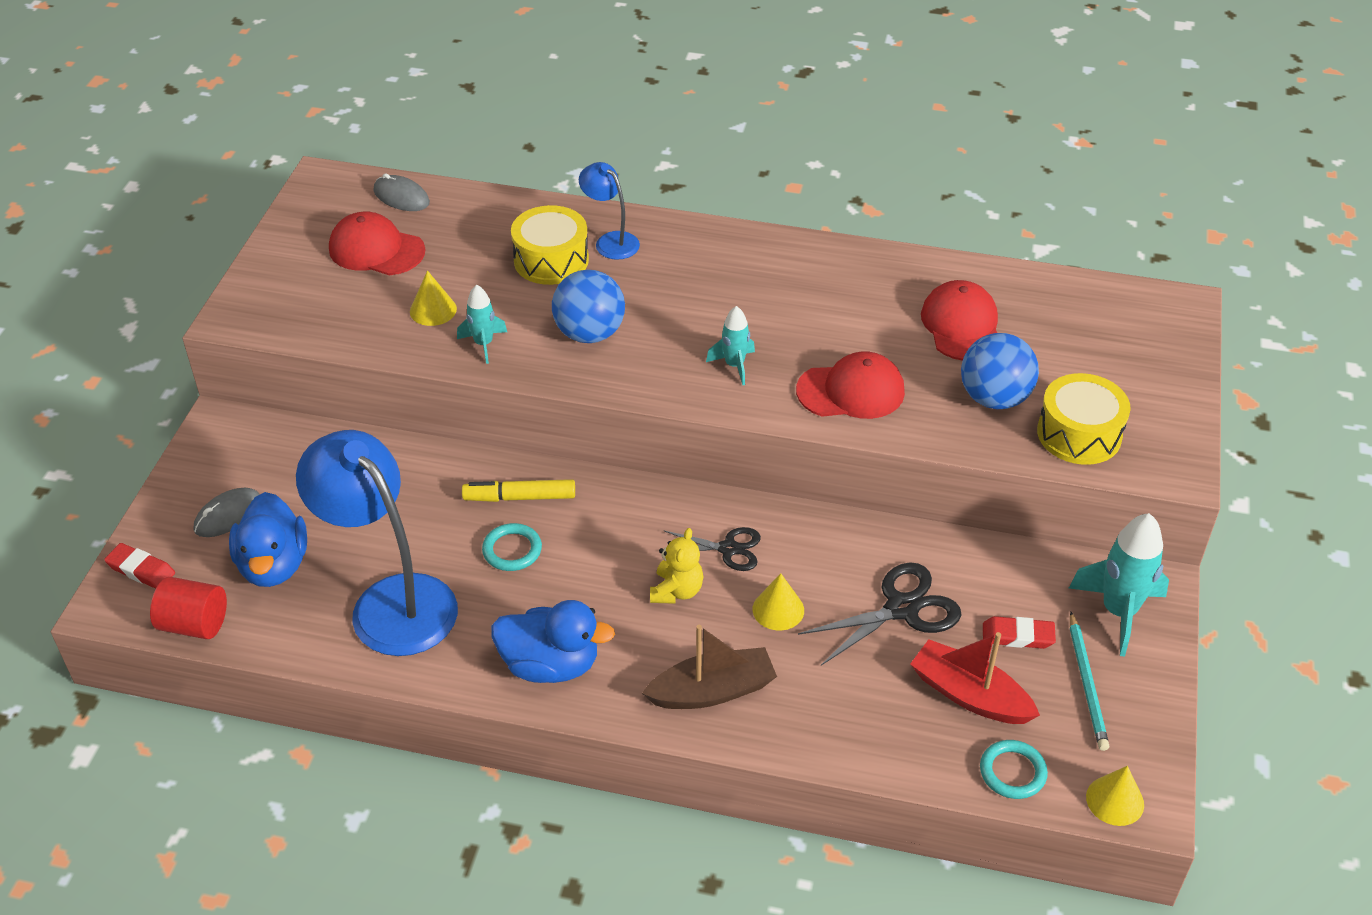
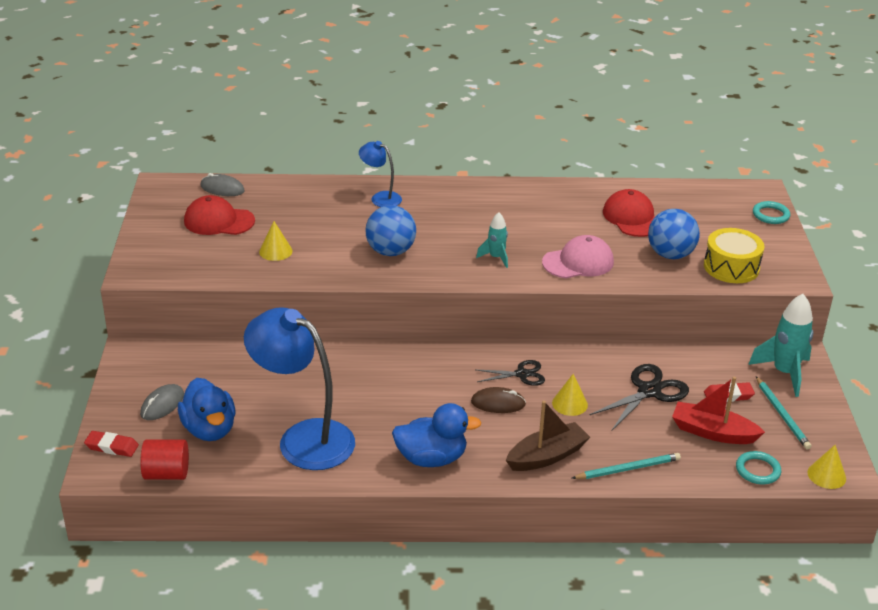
camera: 15 degrees left, 10 degrees down
turquoise rocket [457,285,507,364] -> none
yellow marker [462,479,575,502] -> none
turquoise ring [482,523,542,571] -> turquoise ring moved to [753,201,790,224]
yellow drum [511,205,589,285] -> none
yellow teddy bear [650,528,703,604] -> brown mouse [471,387,526,413]
red cap [796,351,905,419] -> pink cap [542,235,614,278]
none -> turquoise pencil [572,453,681,479]

